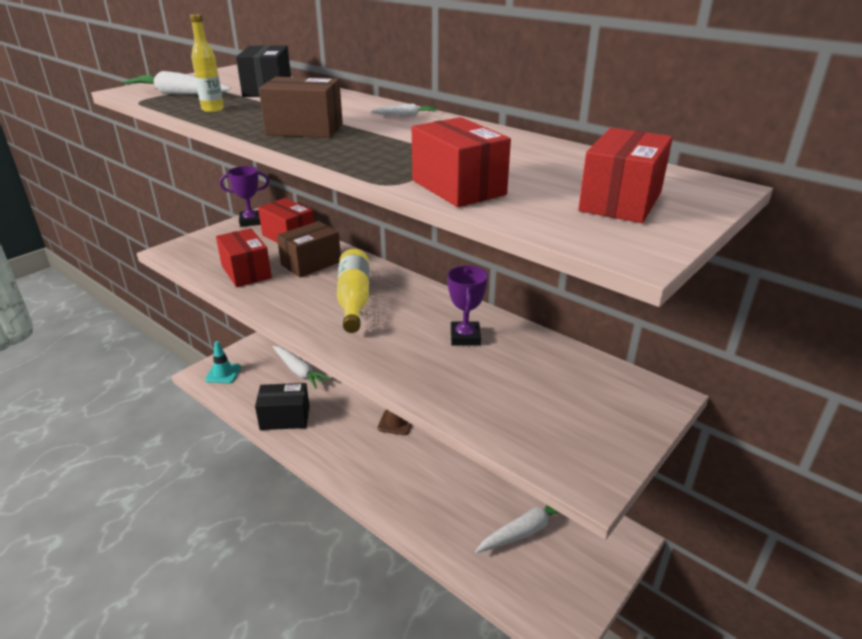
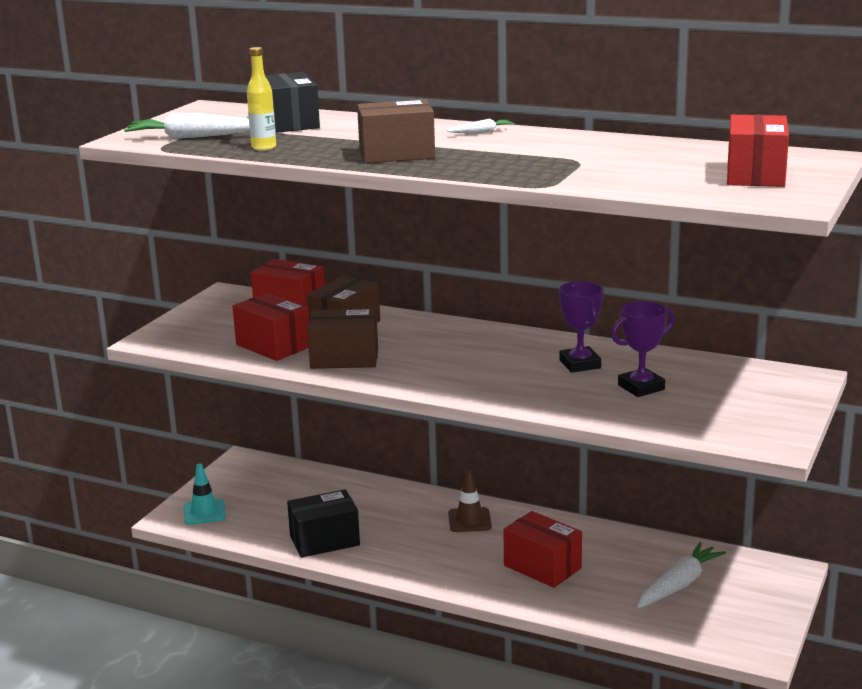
camera: 15 degrees left, 10 degrees down
purple trophy [219,166,269,227] -> purple trophy moved to [611,301,675,397]
white carrot [273,346,332,389] -> none
yellow bottle [337,249,369,333] -> none
red box [412,117,511,207] -> red box moved to [503,511,582,588]
none -> brown box [307,309,378,369]

